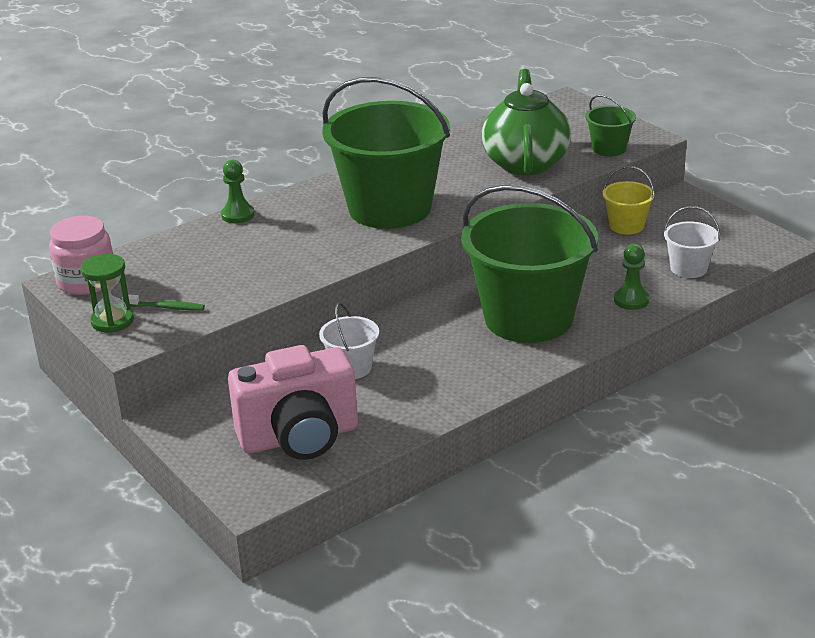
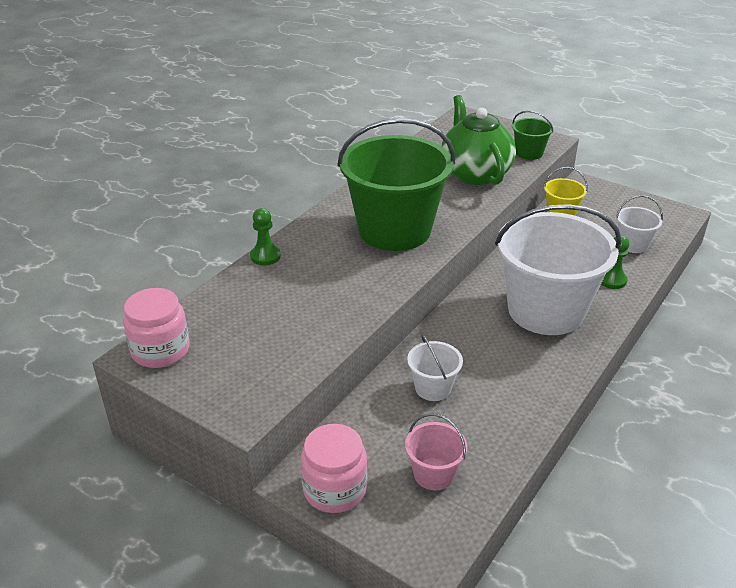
camera: 20 degrees left, 5 degrees up
green hourglass [81,254,134,333] -> none
green toothbrush [122,294,205,310] -> none
pink camera [228,345,358,460] -> pink bucket [405,414,467,491]
green bucket [461,185,598,343] -> white bucket [495,204,621,335]
none -> pink jar [301,424,367,513]

